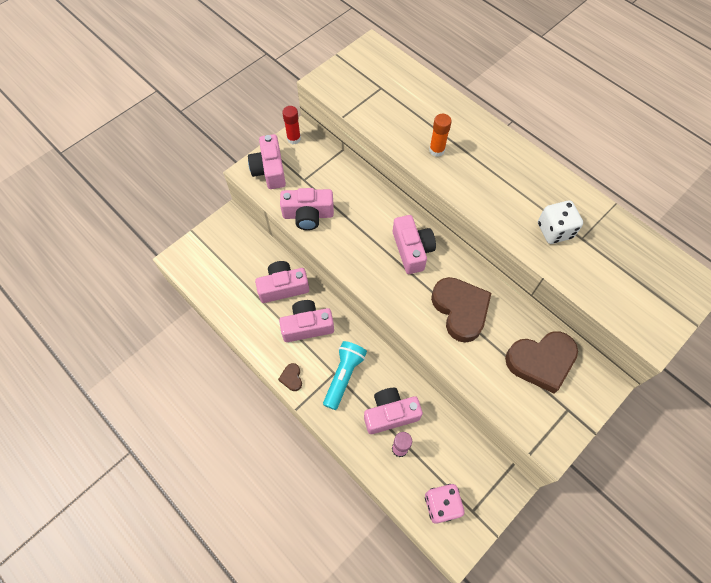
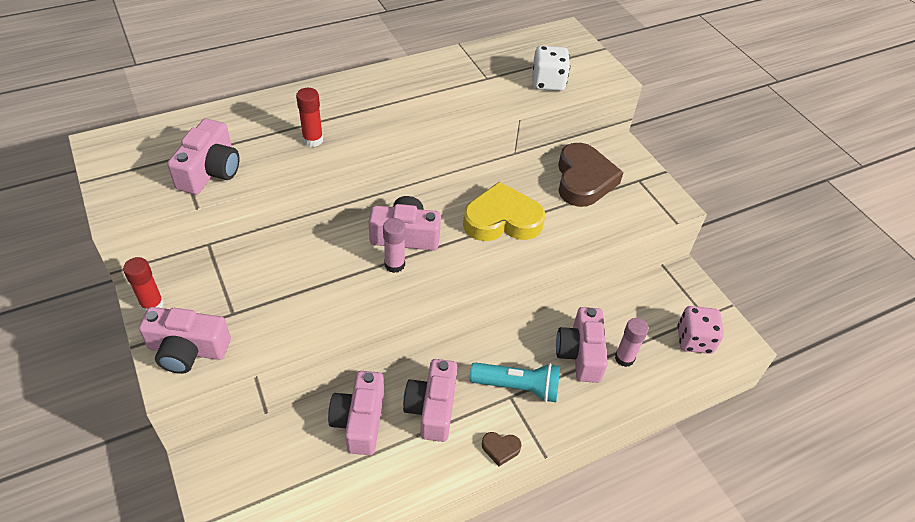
camera: 75 degrees left, 15 degrees down
pink camera [280,188,334,230] -> pink camera moved to [167,119,239,195]
turquoise flashlight [323,341,367,410] -> turquoise flashlight turned 150 degrees clockwise [470,362,560,403]
orange glue stick [429,114,452,157] -> red glue stick [296,88,323,147]
brown heart [431,277,491,343] -> yellow heart [463,182,545,241]
white dice [538,201,583,244] -> white dice moved to [532,46,570,91]
none -> pink glue stick [383,218,405,273]

